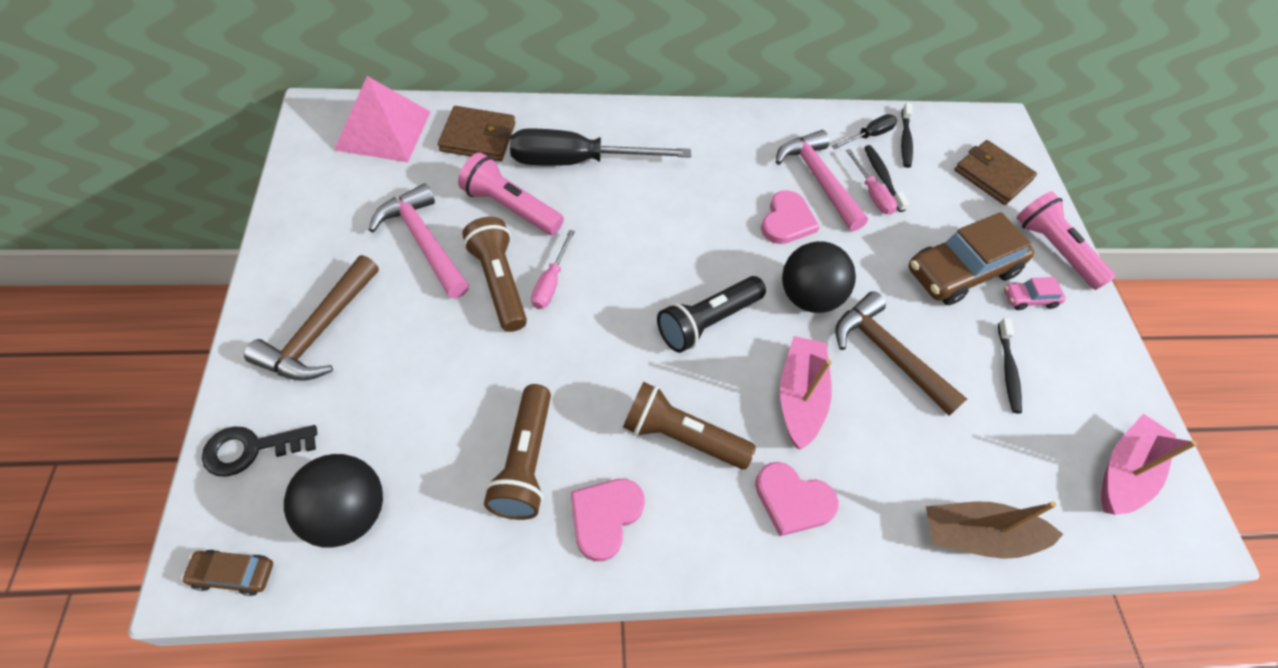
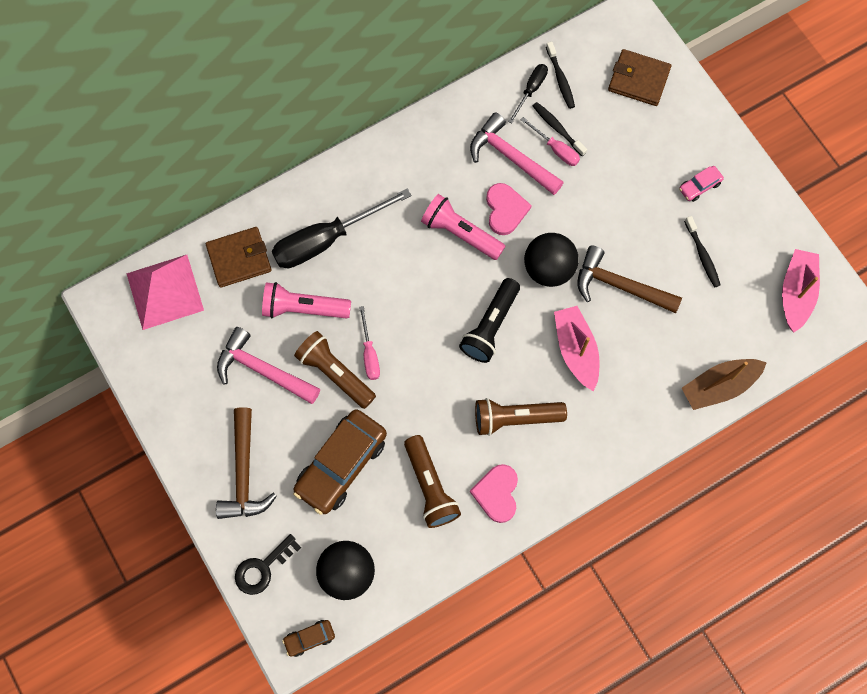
camera: 20 degrees left, 15 degrees up
pink heart [755,462,839,536] -> none
brown car [909,212,1034,305] -> brown car moved to [293,409,387,515]
pink flashlight [1016,191,1116,290] -> pink flashlight moved to [421,194,505,260]

